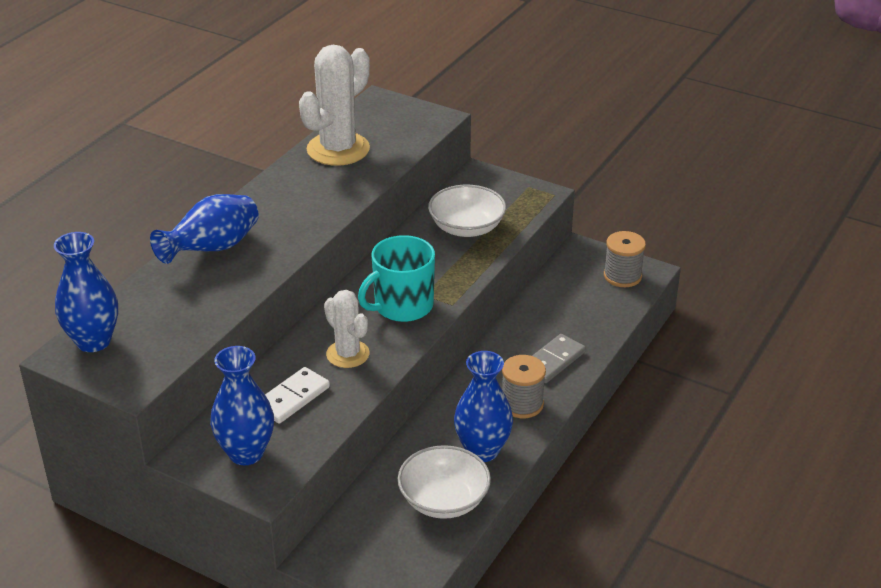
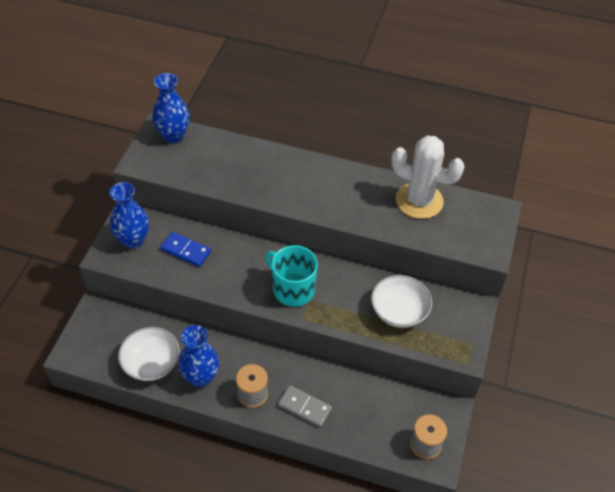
camera: 75 degrees right, 15 degrees up
blue vase [150,194,259,264] -> none
white domino [265,367,330,424] -> blue domino [160,232,211,267]
white cactus [324,290,370,368] -> none

